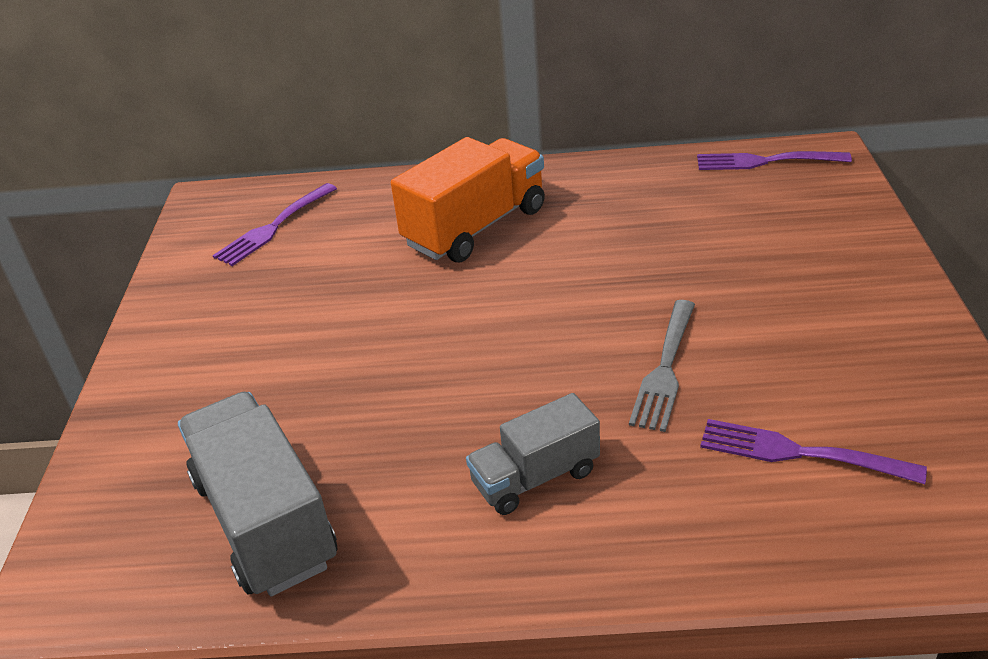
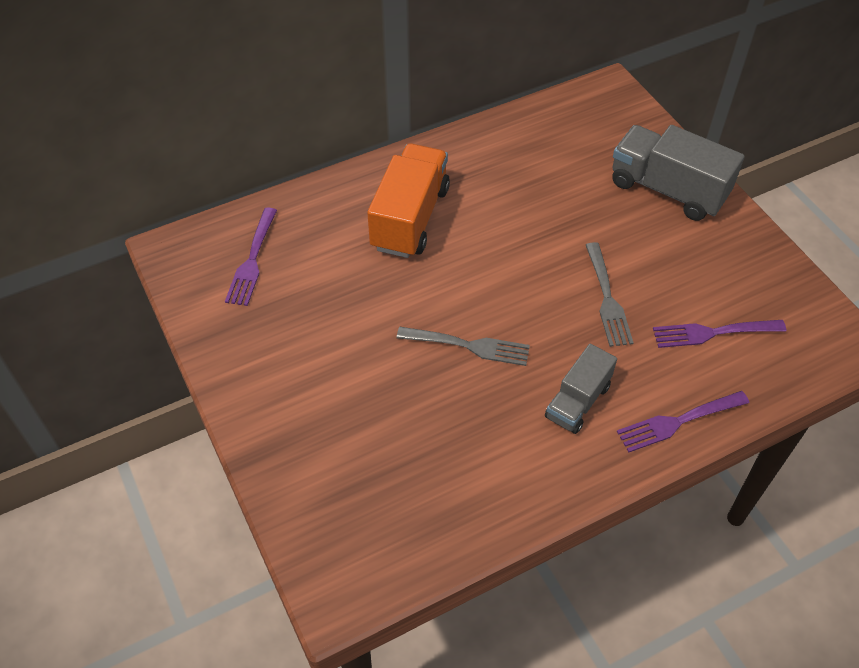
camera: 30 degrees left, 15 degrees up
grey truck [178,392,337,597] -> grey truck moved to [612,125,745,221]
purple fork [697,151,852,170] -> purple fork moved to [617,391,749,452]
none -> grey fork [397,327,530,366]

